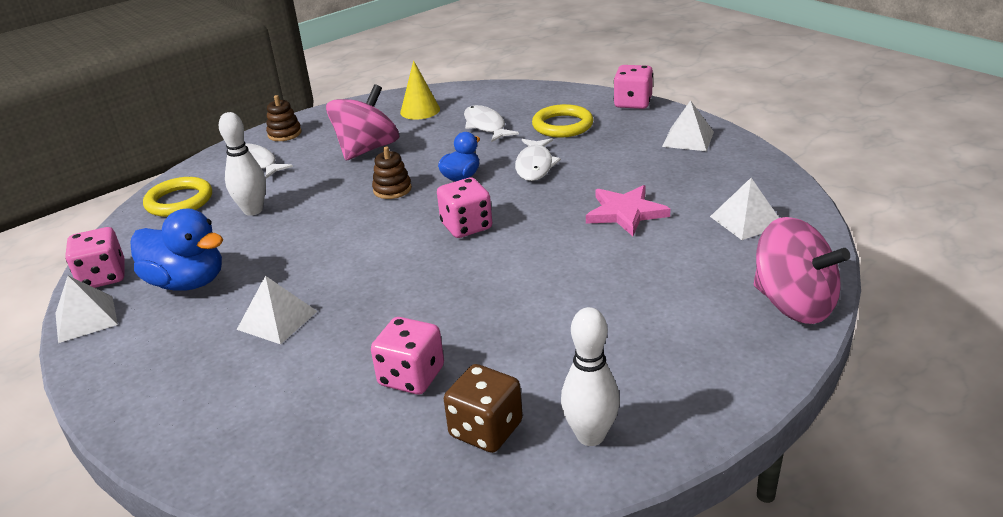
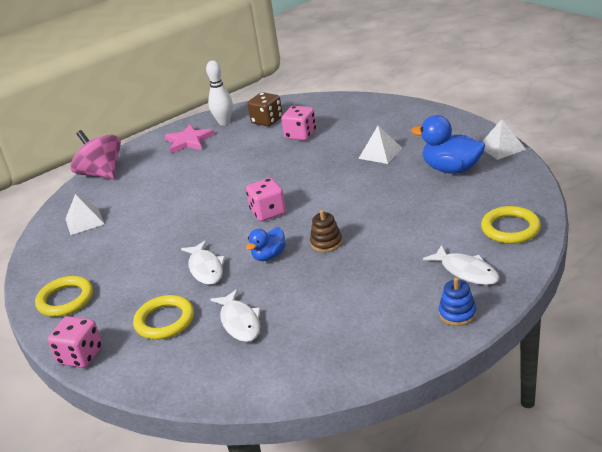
camera: 175 degrees left, 0 degrees up
pink dice [65,227,125,288] -> none
white bowling pin [219,112,266,216] -> none
brown stacking toy [266,95,302,141] -> blue stacking toy [439,277,477,326]
pink spinning top [326,84,399,161] -> none
yellow cone [400,60,440,120] -> none
white fish [515,138,561,181] -> white fish turned 150 degrees clockwise [181,240,225,285]
pink star [586,185,671,236] -> pink star moved to [164,124,214,153]
white pyramid [662,100,714,151] -> yellow ring [35,276,93,317]

